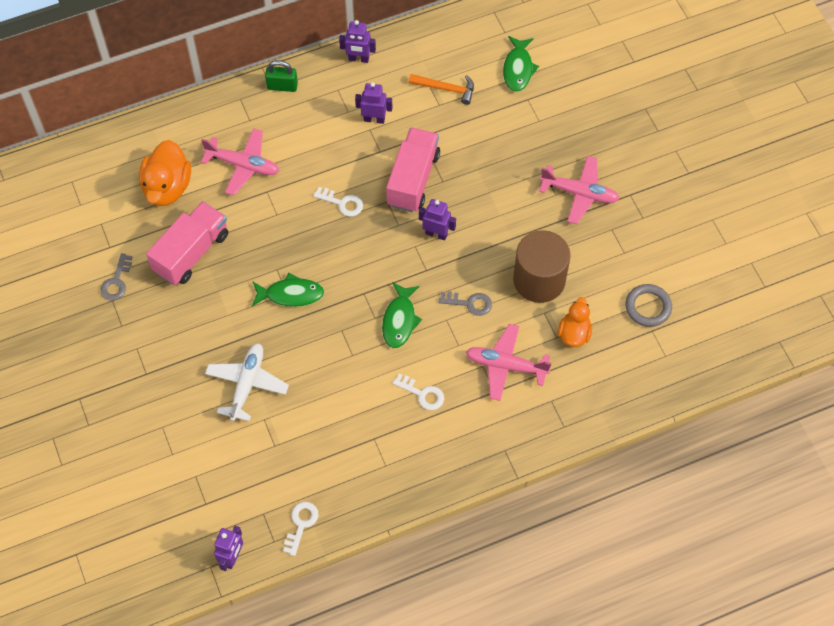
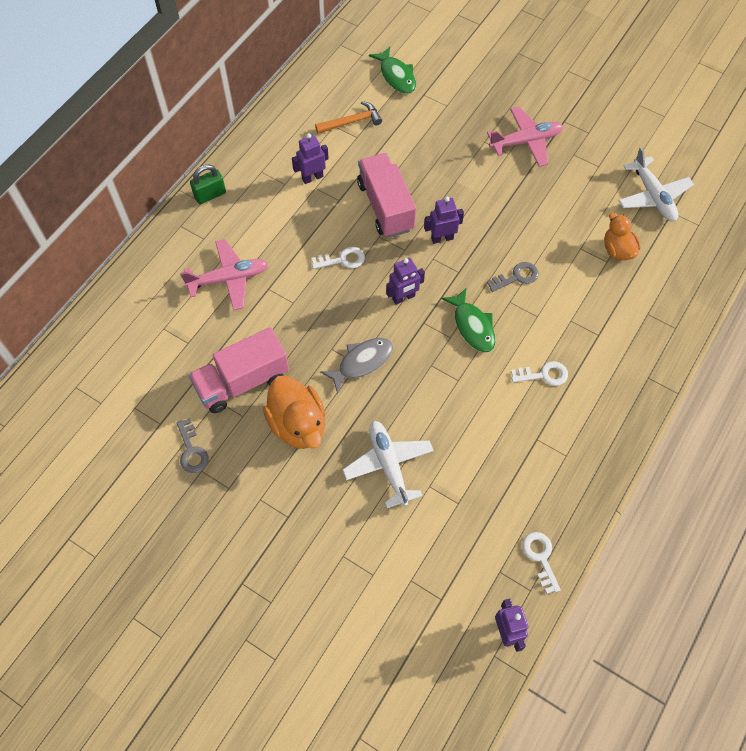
camera: 35 degrees left, 0 degrees up
orange duck [139,140,191,206] -> orange duck moved to [263,376,326,449]
pink truck [146,201,228,285] -> pink truck turned 120 degrees counterclockwise [189,327,289,413]
green fish [252,273,324,307] -> grey fish [320,338,393,394]
purple robot [339,20,376,63] -> purple robot moved to [386,258,425,305]
pink plane [466,324,552,401] -> none
brown cylinder [513,230,570,303] -> none
grey ring [625,284,672,327] -> white plane [618,147,694,222]

